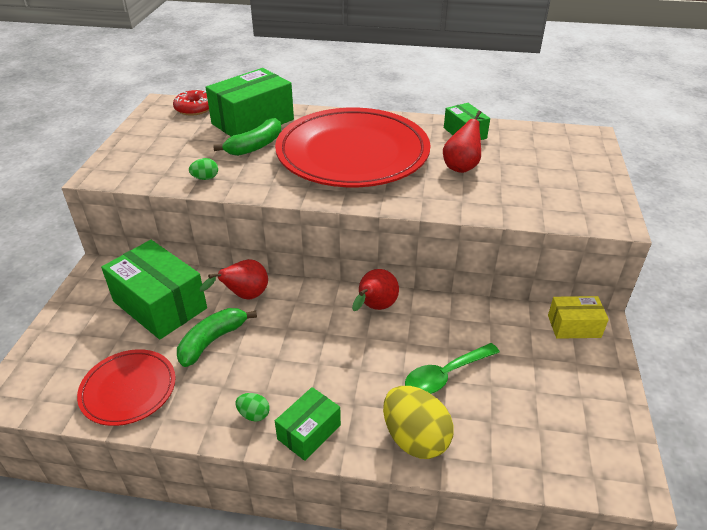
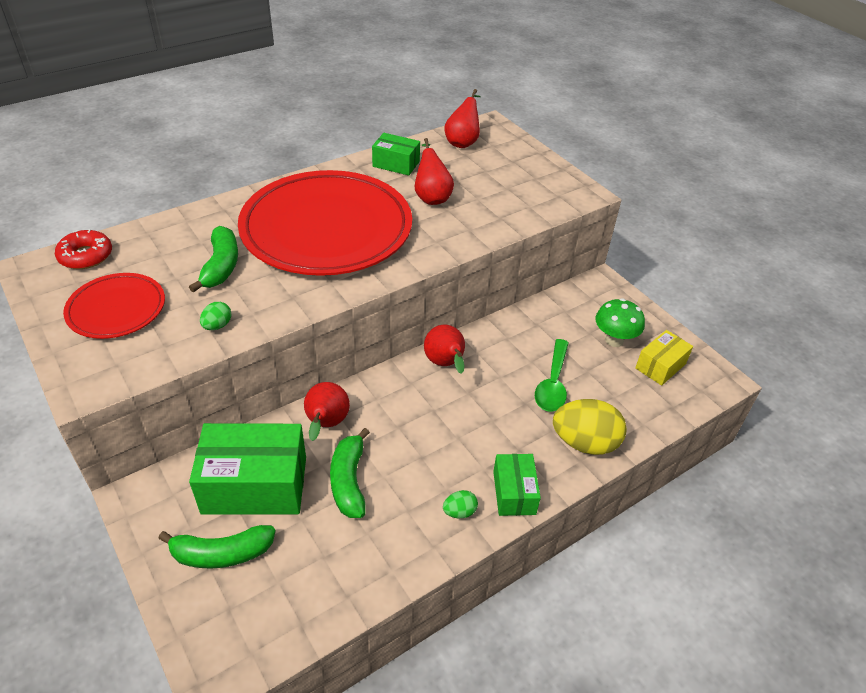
camera: 45 degrees left, 5 degrees up
red plate [77,349,176,426] -> red plate moved to [63,273,165,339]
green box [205,68,294,137] -> none
yellow box [548,296,609,339] -> yellow box moved to [635,330,693,386]
none -> green banana [158,525,275,569]
none -> red pear [444,89,481,148]
none -> green mushroom [596,298,645,347]

